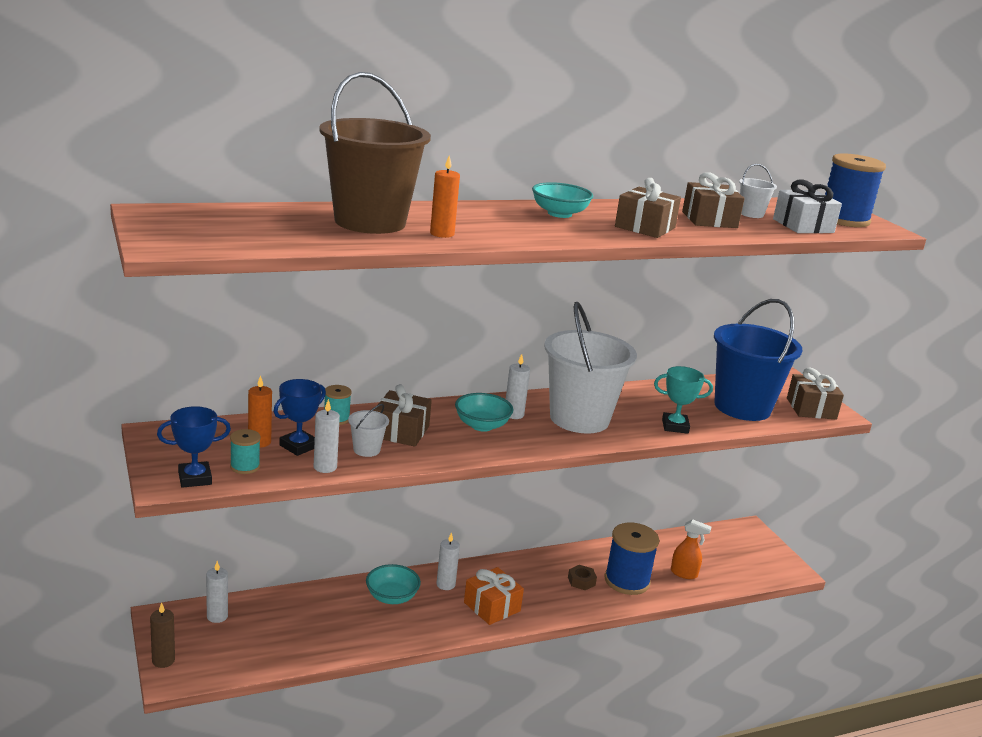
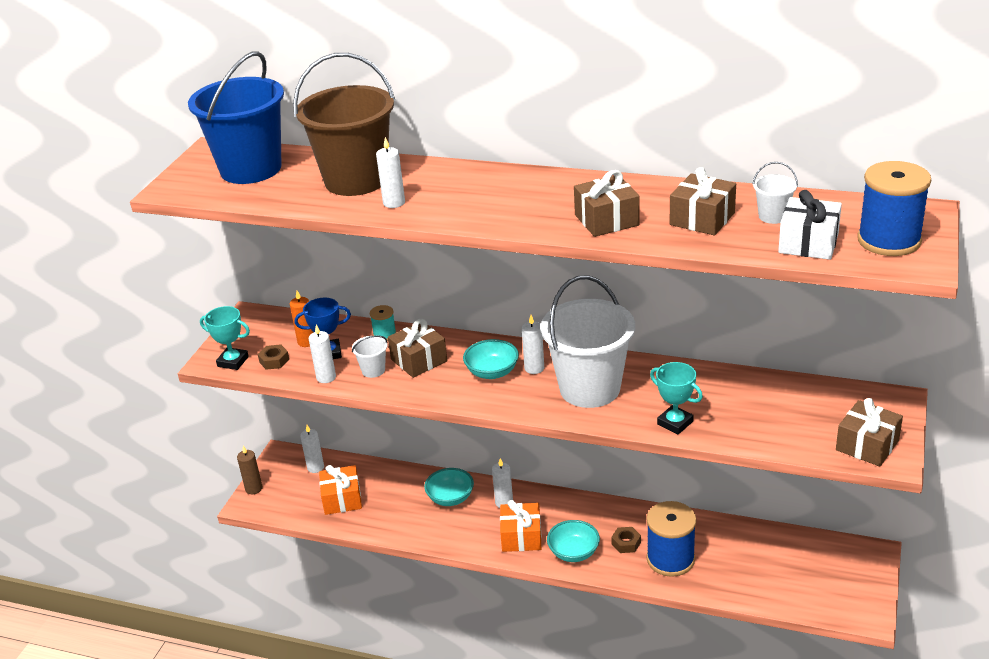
camera: 45 degrees right, 10 degrees up
blue trophy [157,406,231,488] -> turquoise trophy [200,306,250,370]
turquoise spool [230,429,261,474] -> brown nut [258,344,289,370]
orange candle [430,155,460,238] -> white candle [376,137,405,208]
turquoise bowl [532,182,593,218] -> turquoise bowl moved to [547,520,600,562]
orange spray bottle [671,519,711,579] -> none
blue bucket [714,299,802,421] -> blue bucket moved to [188,51,284,184]
none -> orange gift [319,465,362,515]

